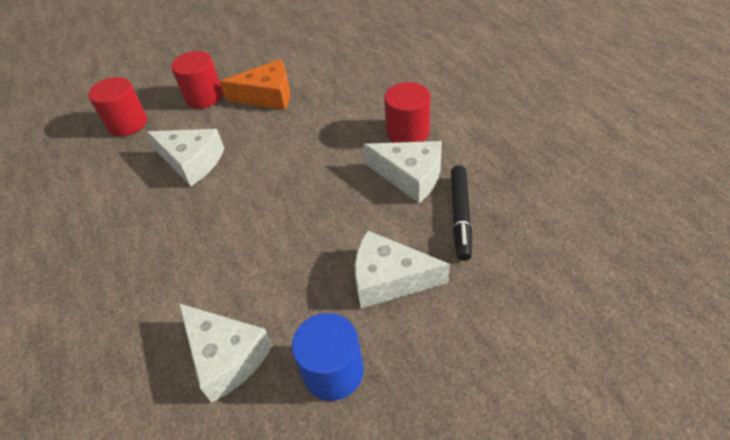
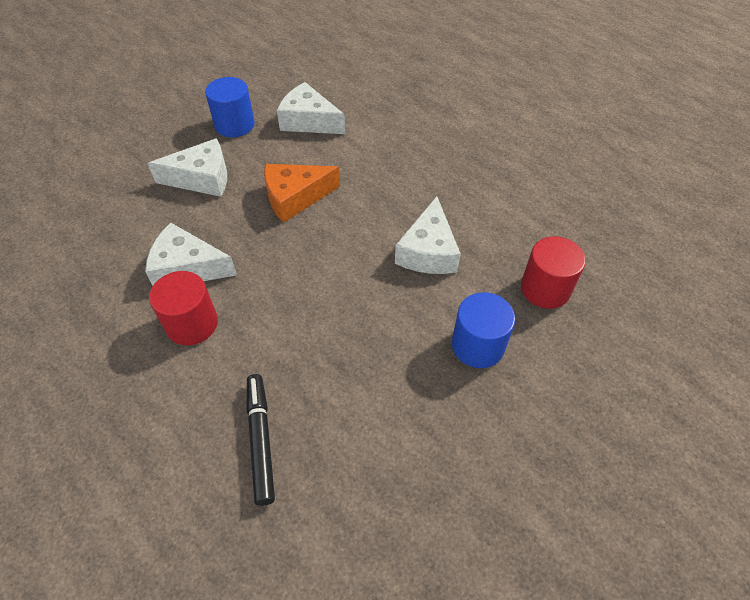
camera: 160 degrees right, 5 degrees up
white cheese [147,129,224,186] -> white cheese turned 90 degrees counterclockwise [395,196,461,274]
red cylinder [171,51,223,109] -> blue cylinder [452,292,515,368]
orange cheese [220,59,290,110] -> orange cheese moved to [264,164,340,223]
black marker [451,165,472,261] -> black marker moved to [247,374,275,506]

